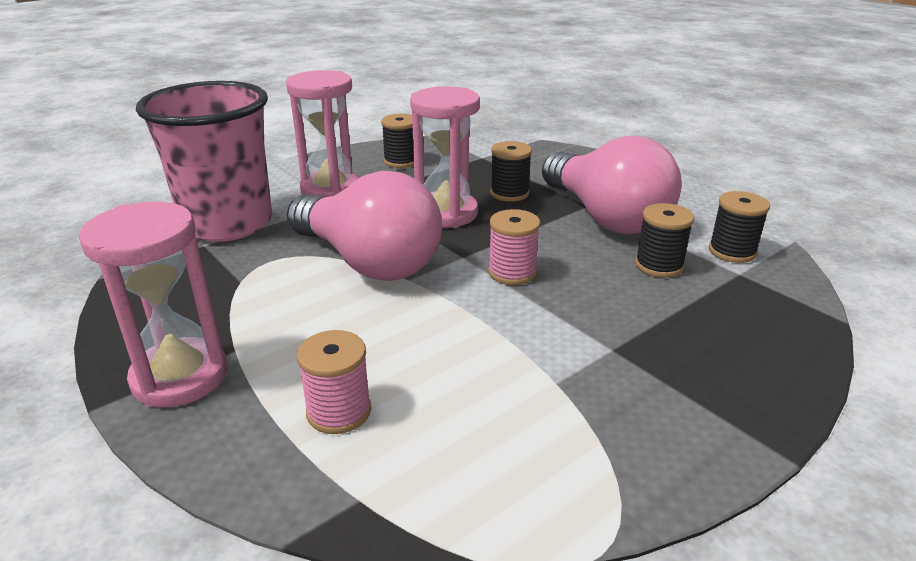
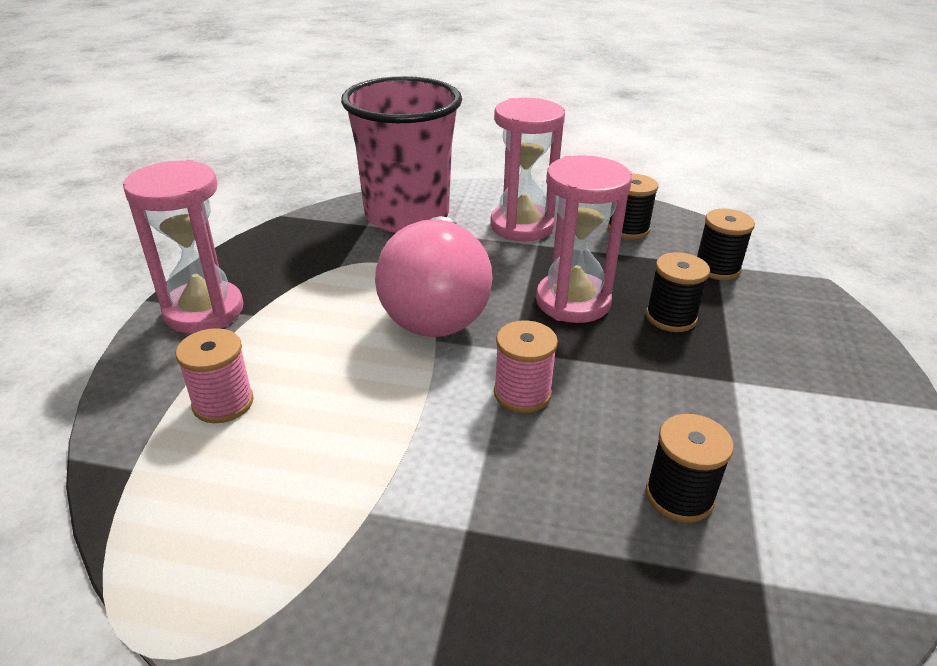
camera: 50 degrees right, 5 degrees up
pink light bulb [542,135,682,234] -> none
black spool [709,191,770,263] -> black spool moved to [697,209,755,280]

